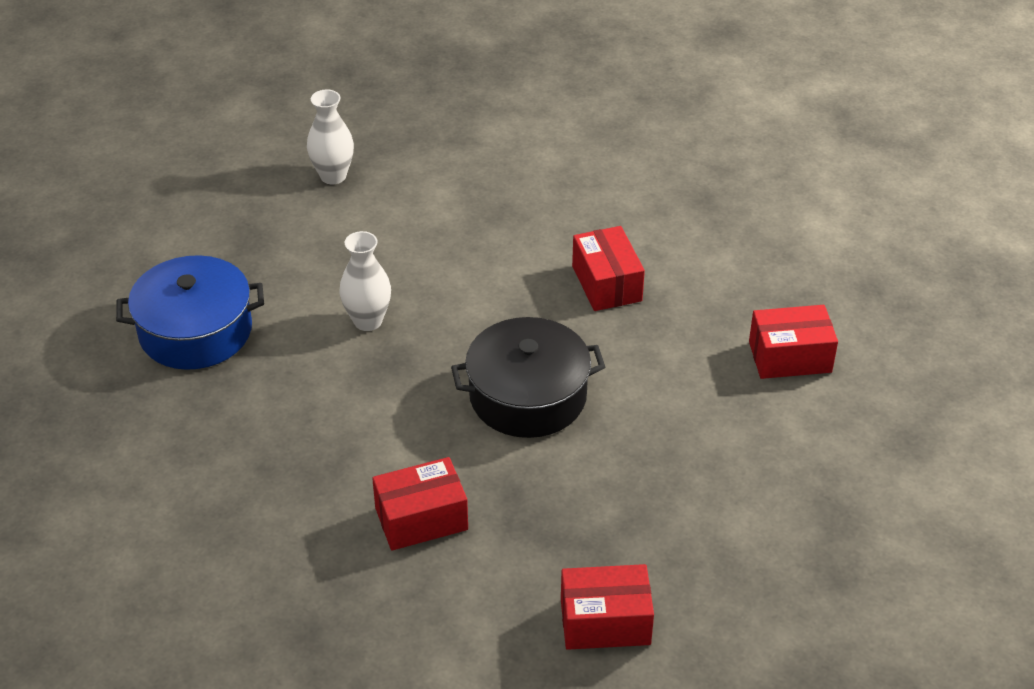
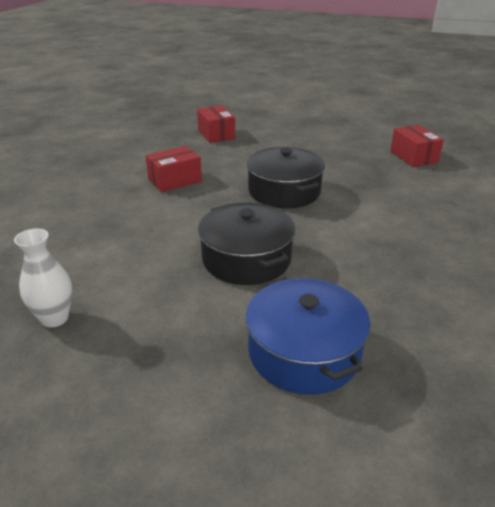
camera: 105 degrees left, 10 degrees down
white vase [340,231,391,331] -> black pot [198,203,296,285]
red box [372,457,468,551] -> none

